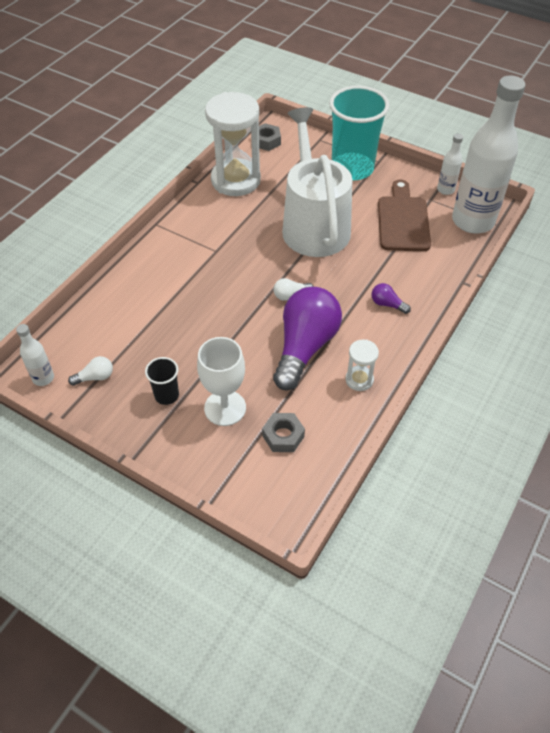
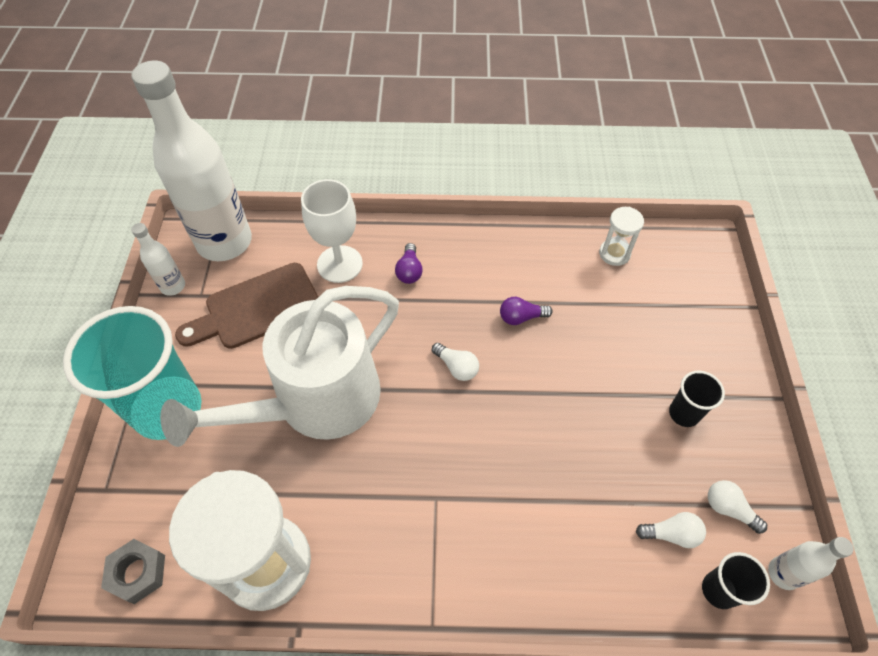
camera: 120 degrees left, 5 degrees up
white goblet [197,337,246,426] -> white goblet moved to [301,179,363,283]
grey nut [262,413,305,452] -> none
purple light bulb [273,287,342,391] -> purple light bulb [500,297,553,325], size x0.40
white hourglass [345,339,379,391] -> white hourglass moved to [599,207,644,266]
none -> white light bulb [636,512,706,548]
none -> black cup [702,552,770,609]

